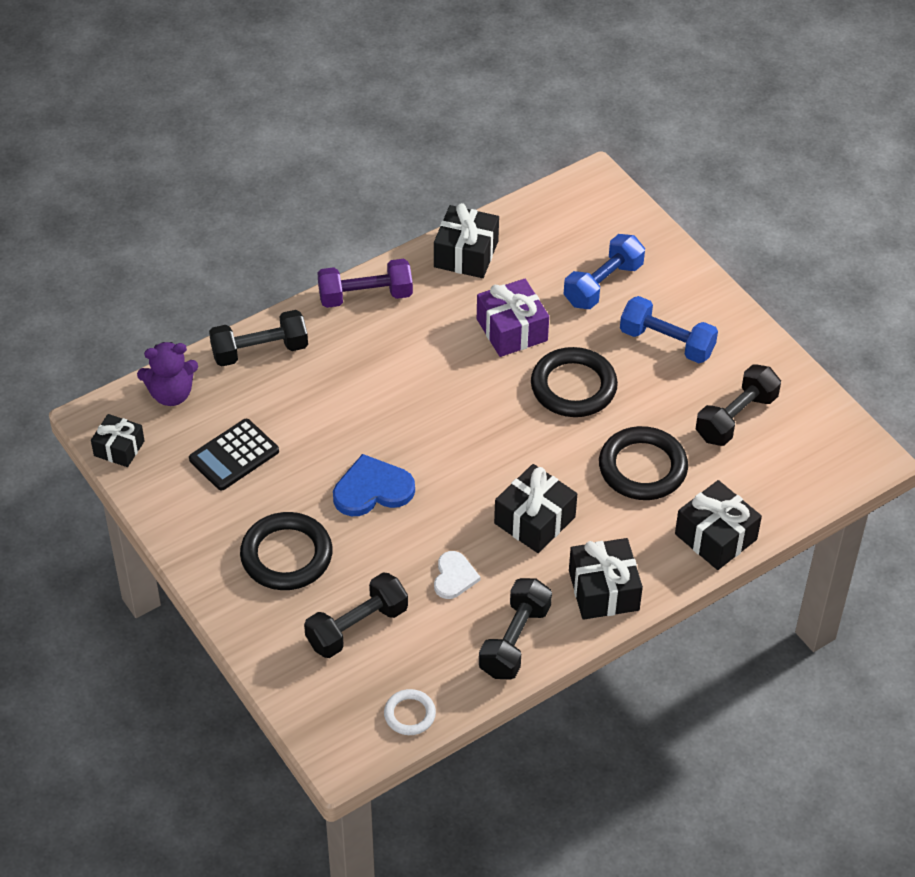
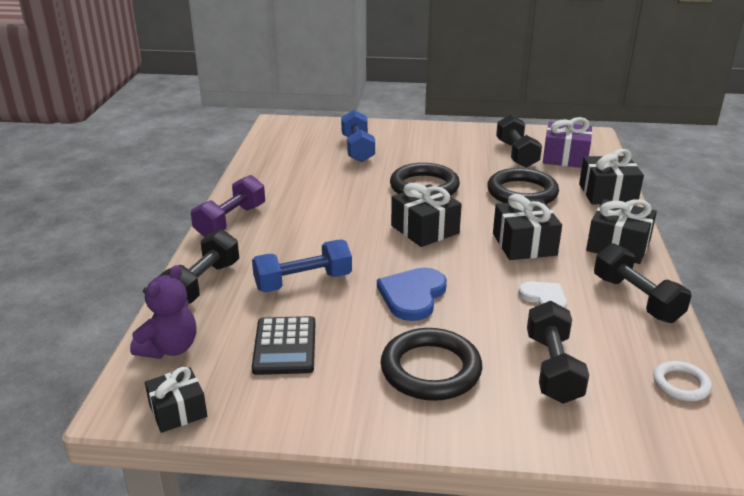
camera: 50 degrees left, 20 degrees down
black gift [434,203,499,278] -> black gift moved to [391,183,462,247]
purple gift [477,279,549,357] -> purple gift moved to [543,117,592,168]
blue dumbbell [620,296,718,363] -> blue dumbbell moved to [252,239,352,292]

